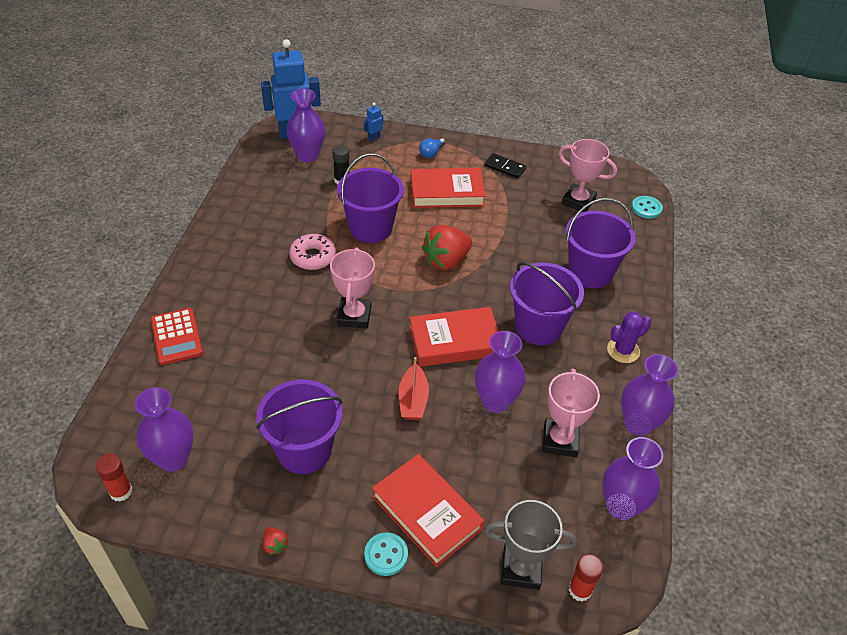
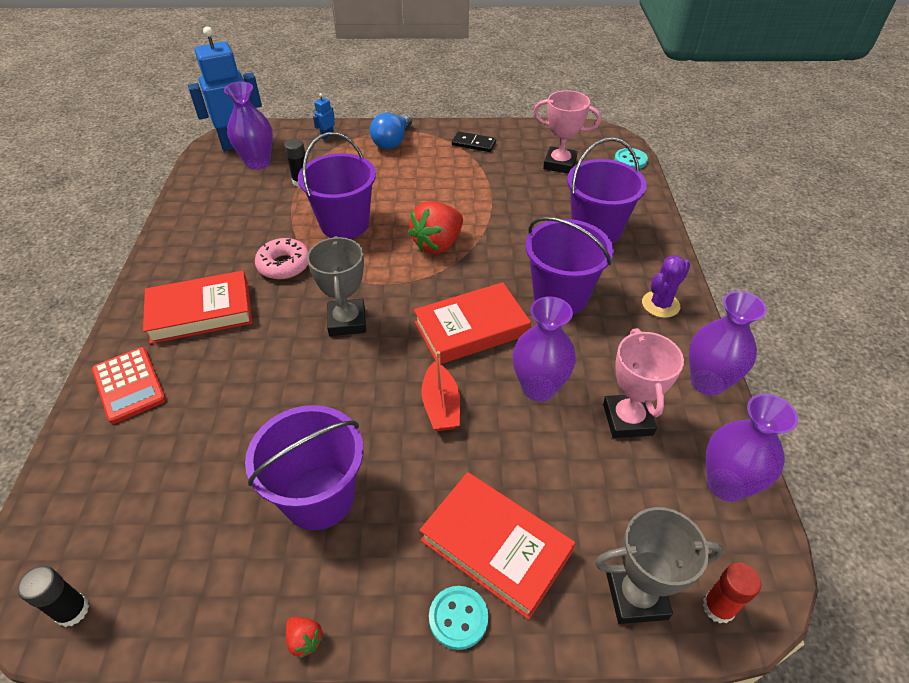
camera: 10 degrees left, 0 degrees up
red glue stick [96,454,132,502] -> black glue stick [18,566,89,627]
purple vase [135,387,194,472] -> none
pink trophy [330,247,375,329] -> grey trophy [307,236,366,336]
red book [411,168,486,208] -> red book moved to [143,271,252,344]
blue light bulb [419,138,445,158] -> blue light bulb [370,113,412,149], size x1.63

